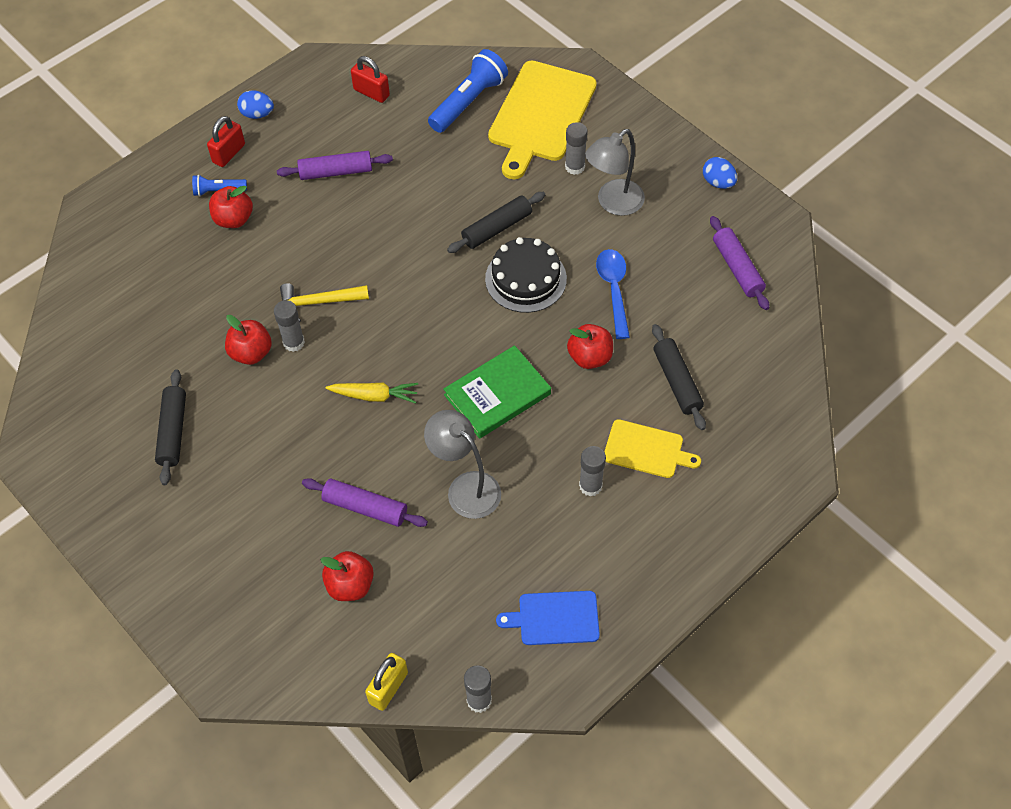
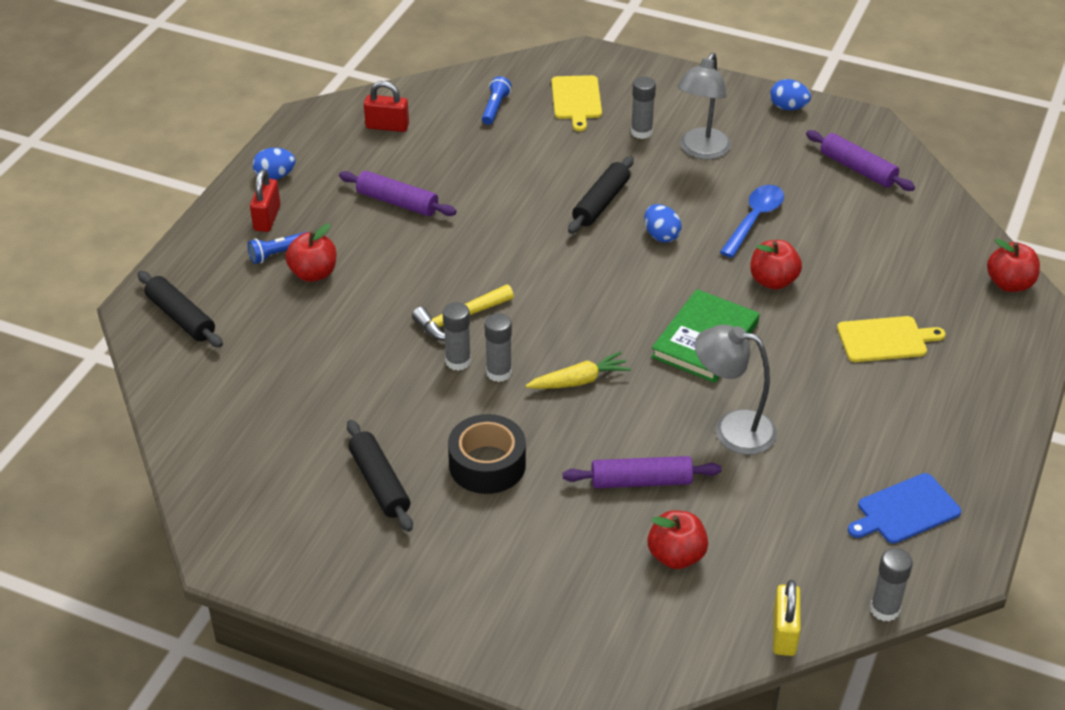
camera: 25 degrees left, 15 degrees down
red apple [225,315,272,365] -> red apple moved to [987,239,1040,292]
purple rolling pin [277,151,393,180] -> purple rolling pin turned 60 degrees clockwise [339,171,457,216]
blue flashlight [428,49,508,133] -> blue flashlight [482,76,512,125], size x0.53
black cake [485,237,567,313] -> blue egg [644,204,682,243]
yellow cutting board [488,61,597,179] -> yellow cutting board [552,75,602,131], size x0.54
grey glue stick [579,446,606,497] -> grey glue stick moved to [484,313,512,382]
blue spoon [596,249,630,339] -> blue spoon turned 60 degrees clockwise [720,185,784,258]
black rolling pin [652,324,706,430] -> black rolling pin moved to [138,271,223,347]
none -> black tape [448,414,526,494]

